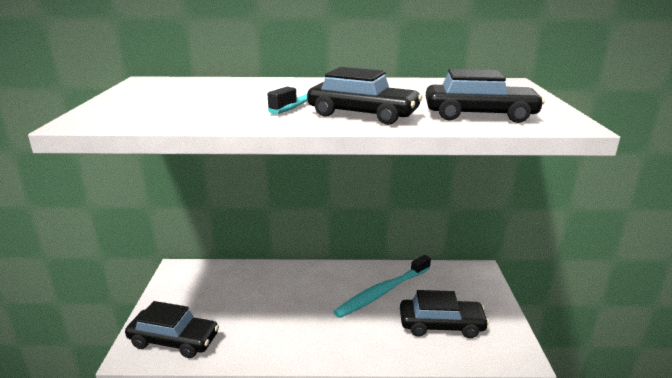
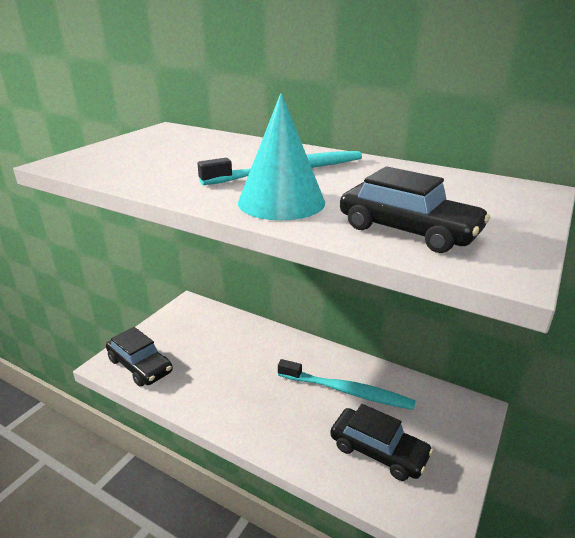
camera: 30 degrees right, 5 degrees up
black car [307,67,422,125] -> turquoise cone [238,93,325,220]
turquoise toothbrush [333,255,431,318] -> turquoise toothbrush turned 150 degrees counterclockwise [278,359,416,410]

